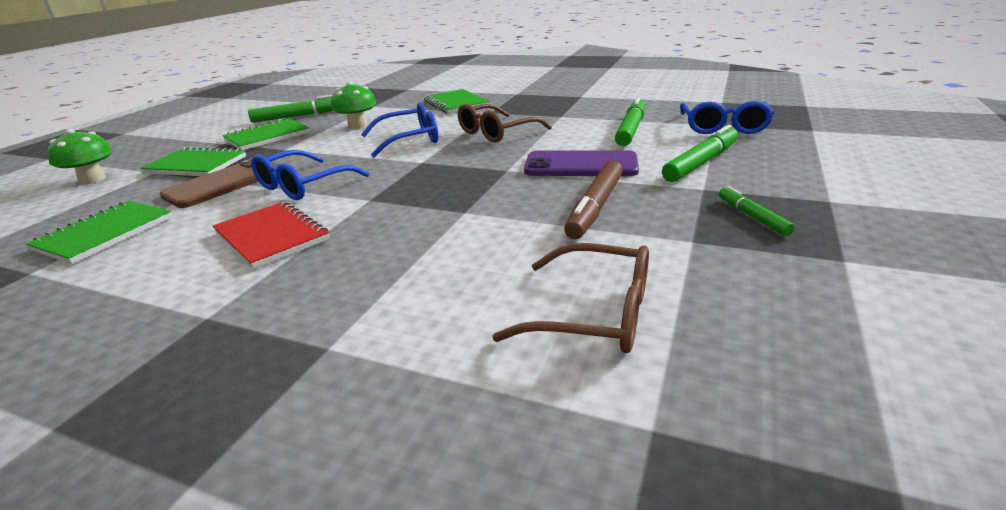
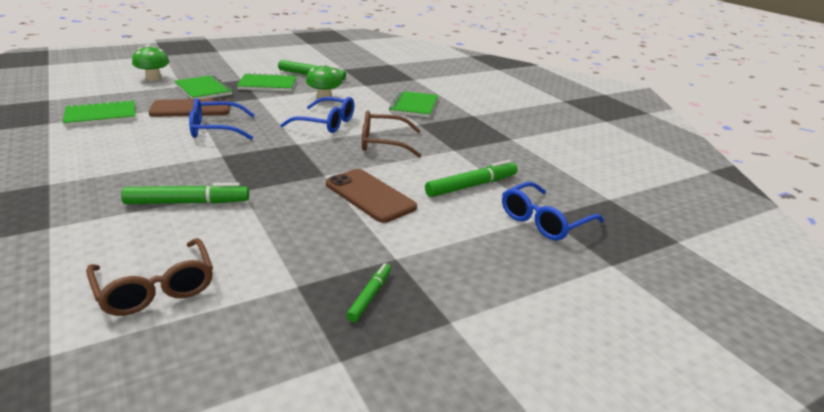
camera: 35 degrees right, 0 degrees up
red notebook [213,201,330,269] -> none
purple phone [524,150,639,176] -> brown phone [326,169,417,223]
brown marker [564,161,623,239] -> none
green marker [662,125,738,182] -> green marker moved to [121,183,249,204]

